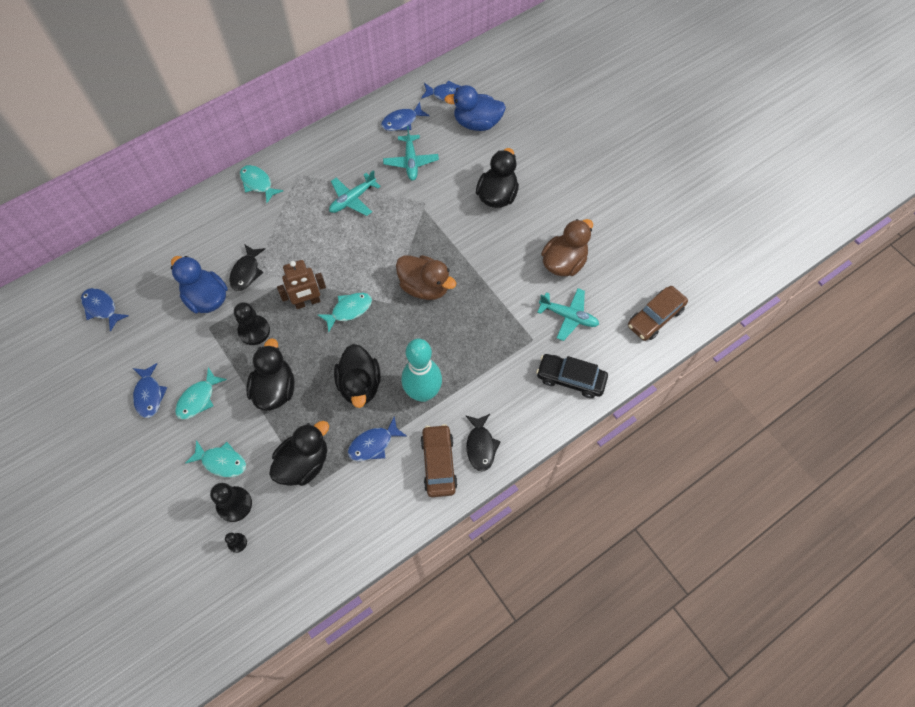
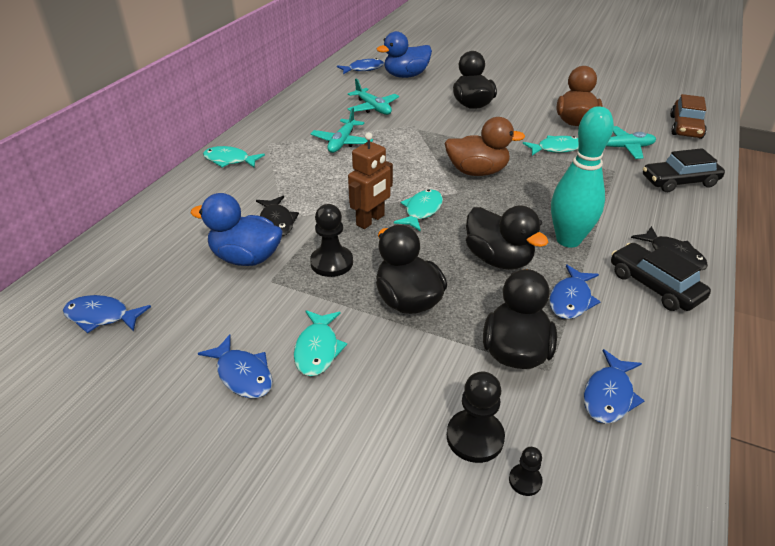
camera: 30 degrees left, 25 degrees down
turquoise fish [185,440,246,477] -> turquoise fish moved to [523,135,579,155]
blue fish [381,102,430,131] -> blue fish moved to [584,349,645,424]
brown car [420,424,458,497] -> black car [611,243,711,311]

